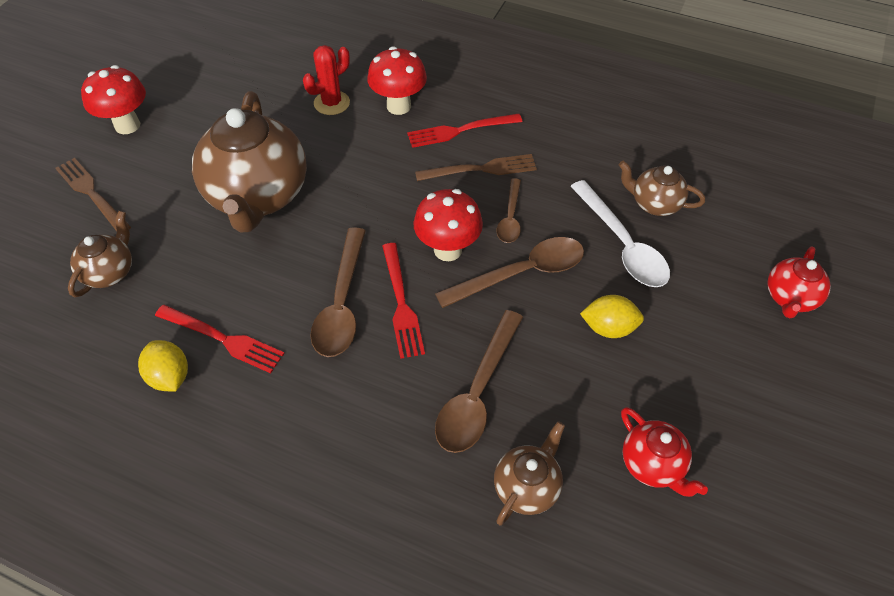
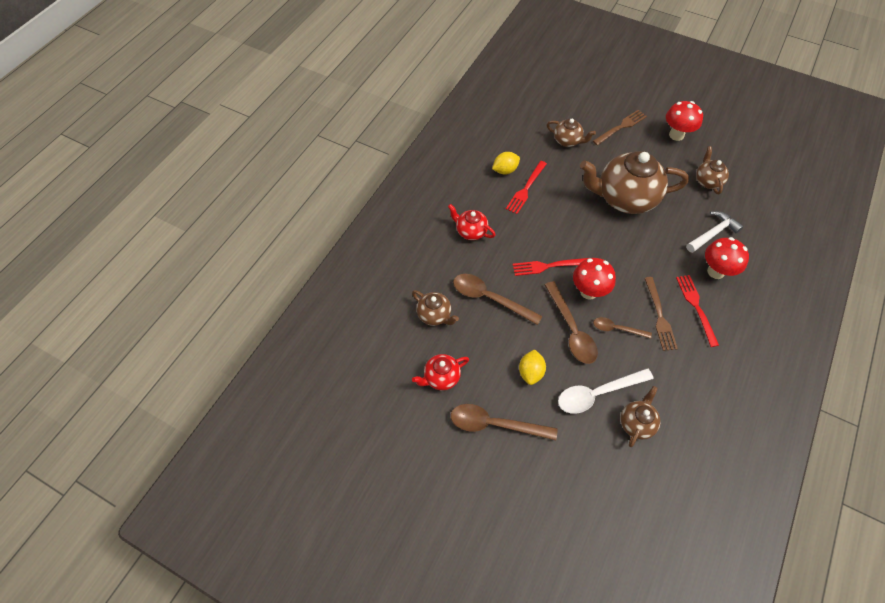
camera: 95 degrees right, 5 degrees up
red cactus [303,45,350,115] -> white hammer [686,211,744,253]
brown spoon [310,227,366,357] -> brown spoon moved to [451,404,557,440]
red teapot [767,246,831,318] -> red teapot moved to [448,204,496,240]
none -> brown teapot [696,146,729,194]

